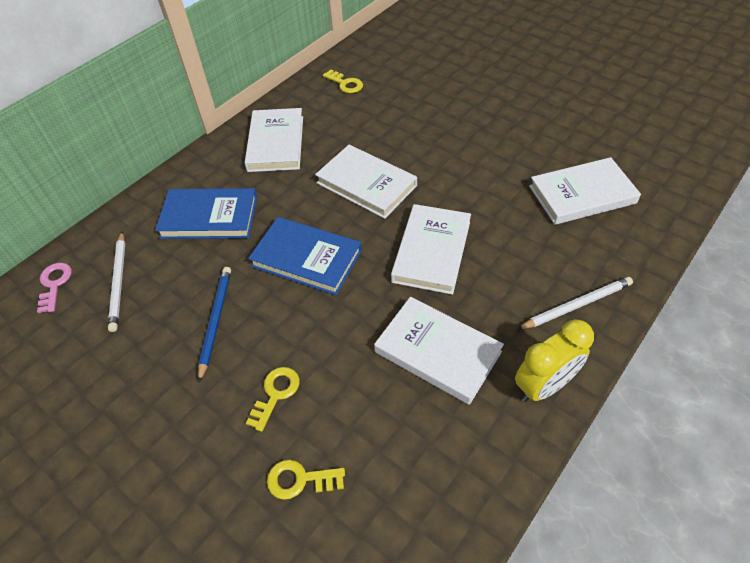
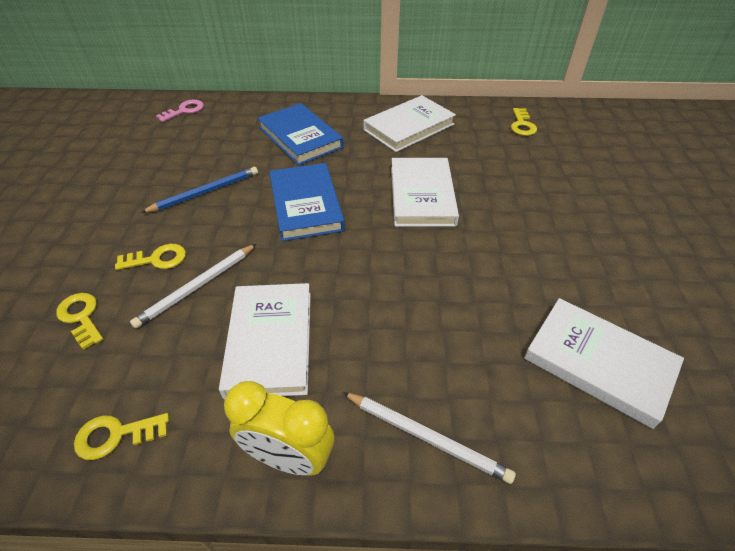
camera: 50 degrees right, 5 degrees down
white pencil [108,232,125,332] -> white pencil moved to [130,244,256,329]
white book [391,204,471,295] -> none
none -> yellow key [74,413,169,460]

